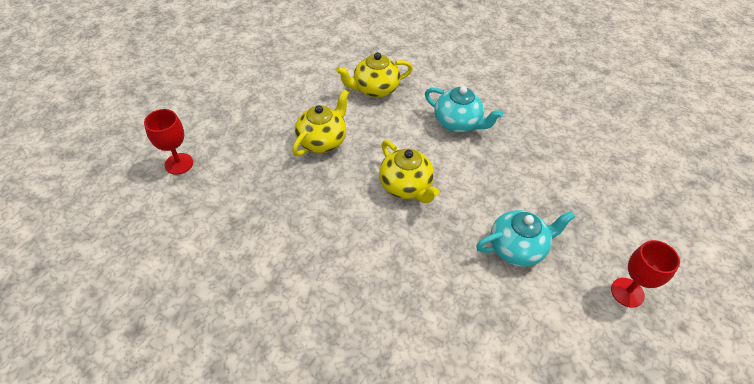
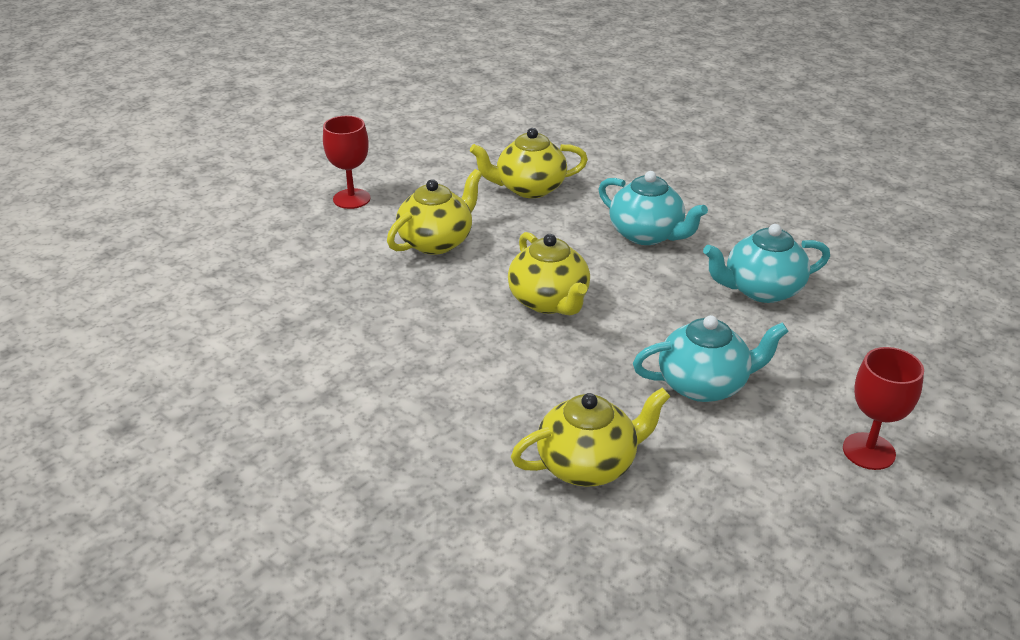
camera: 10 degrees right, 15 degrees down
red goblet [144,109,193,175] -> red goblet moved to [323,116,370,209]
none -> yellow teapot [511,387,670,486]
none -> turquoise teapot [703,224,830,303]

